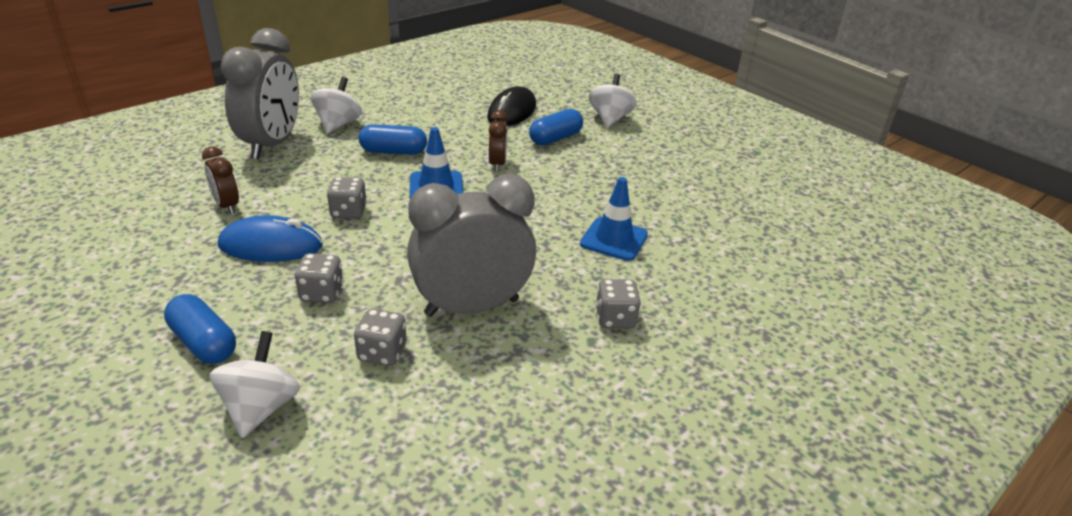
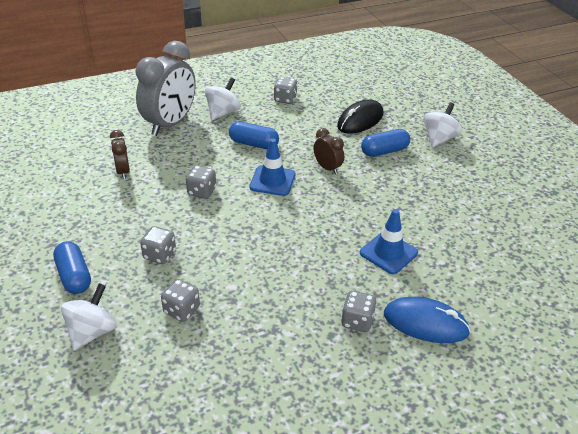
camera: 20 degrees right, 5 degrees up
blue mouse [218,215,323,262] -> blue mouse moved to [384,297,470,343]
grey clock [407,174,536,317] -> none
brown clock [489,110,508,172] -> brown clock turned 60 degrees counterclockwise [314,128,344,174]
none -> grey dice [274,77,298,104]

